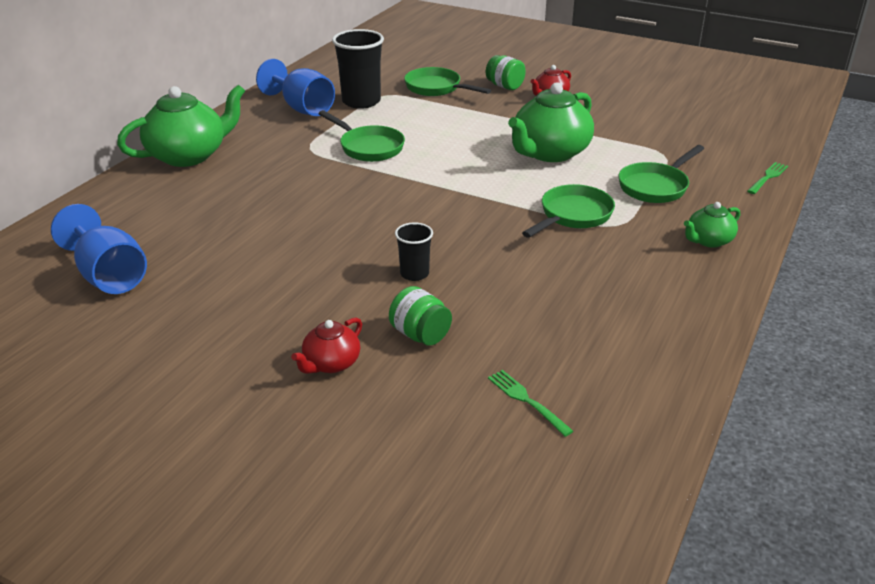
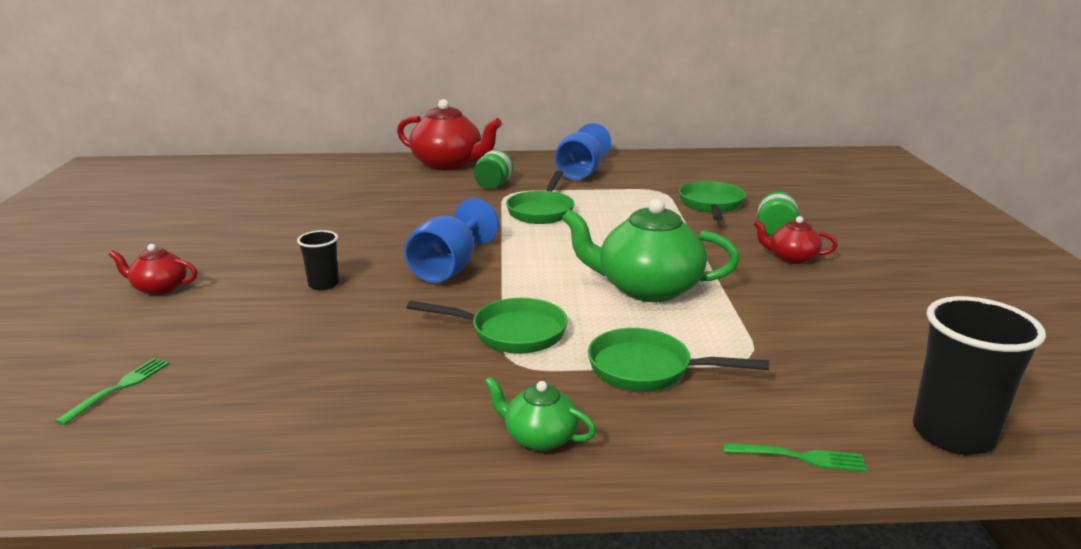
camera: 60 degrees right, 10 degrees down
blue goblet [51,204,147,294] -> blue goblet moved to [404,198,499,283]
green teapot [117,85,245,167] -> red teapot [397,99,502,170]
black cup [332,29,384,109] -> black cup moved to [913,296,1046,455]
green jar [389,286,452,346] -> green jar moved to [474,150,513,189]

